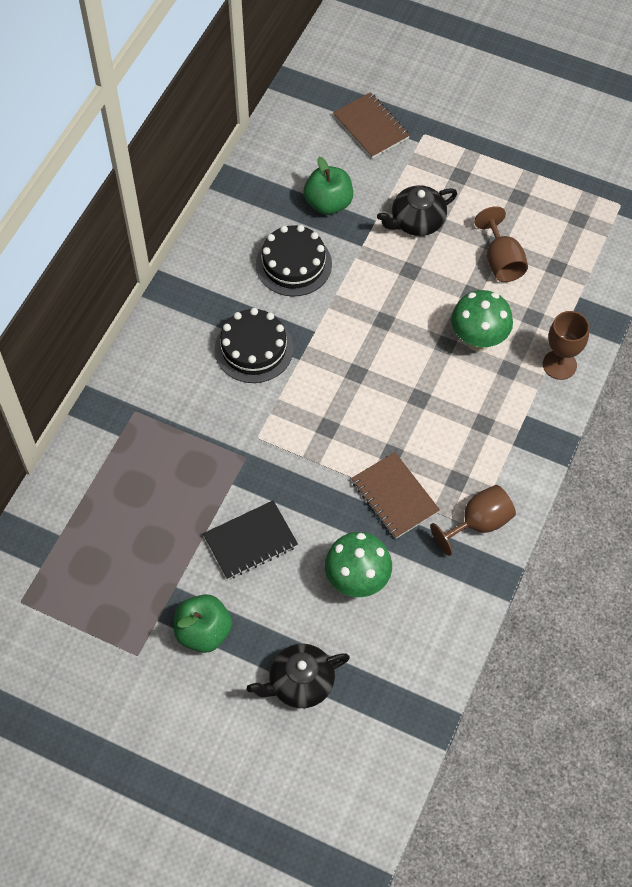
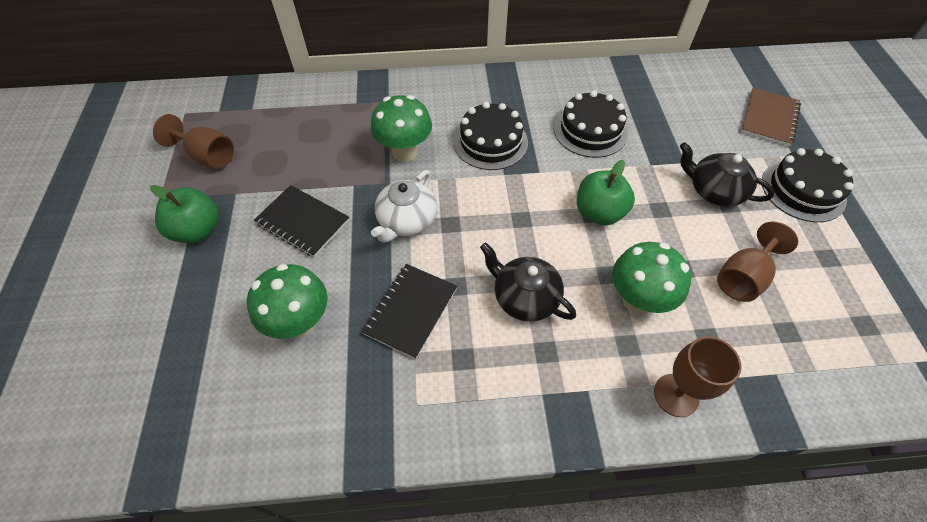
camera: 60 degrees right, 5 degrees down
black teapot [247,644,350,708] -> black teapot moved to [480,243,576,322]
green apple [304,156,353,215] -> green apple moved to [577,160,635,225]
brown notebook [351,452,440,539] -> black notebook [362,264,457,359]
brown goblet [430,485,516,556] -> brown goblet moved to [153,114,234,169]
none -> green mushroom [371,95,432,162]
none -> white teapot [371,170,437,243]
none -> black cake [762,148,854,222]

